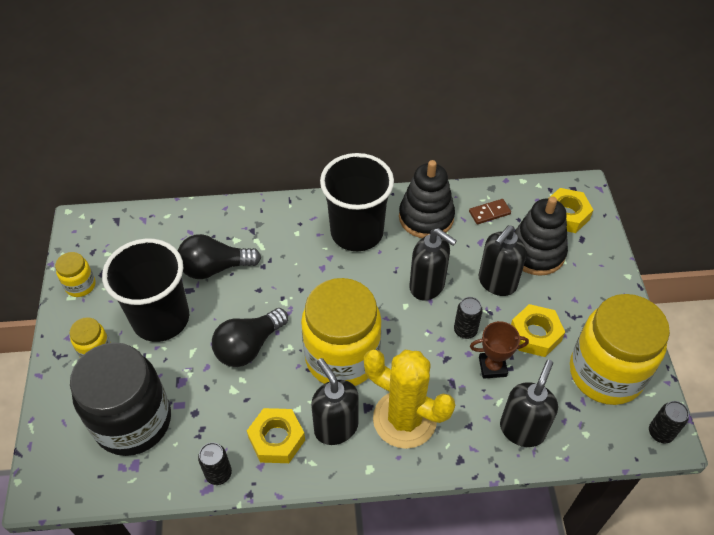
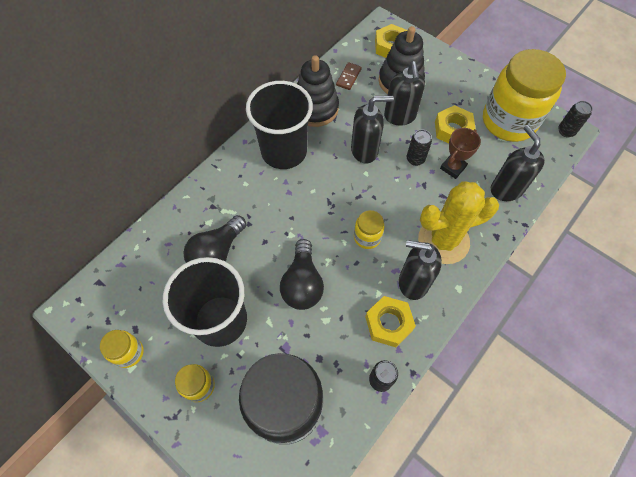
camera: 45 degrees left, 10 degrees up
yellow jar [301,278,382,386] -> yellow jar [354,210,384,249], size x0.44

